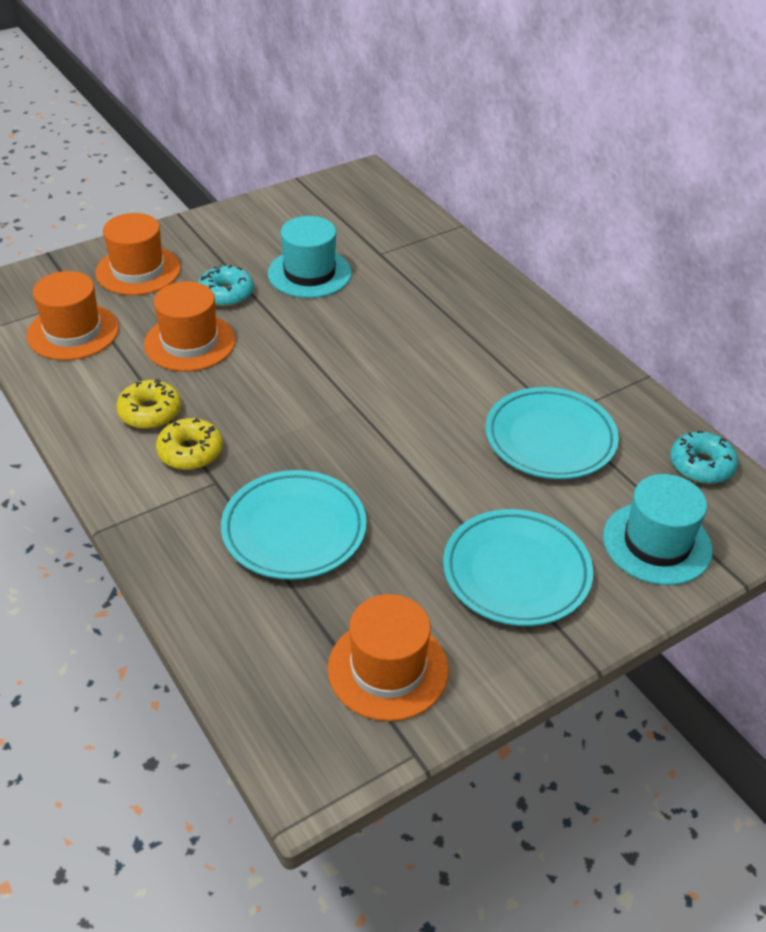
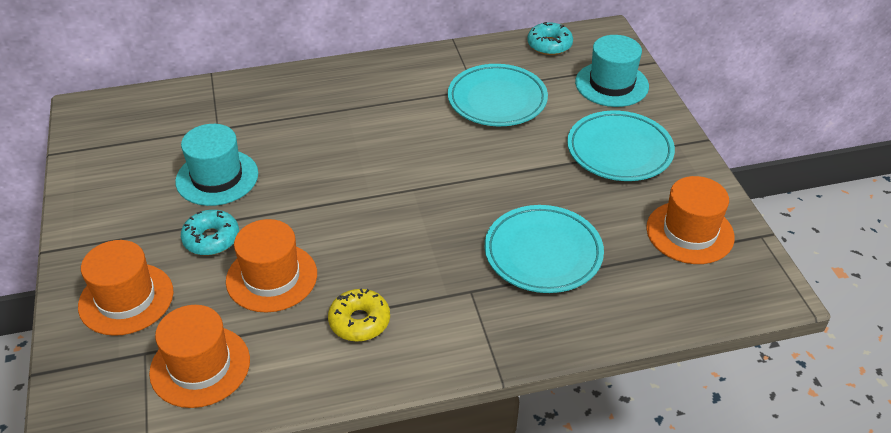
camera: 70 degrees left, 0 degrees up
yellow donut [156,418,223,470] -> none

